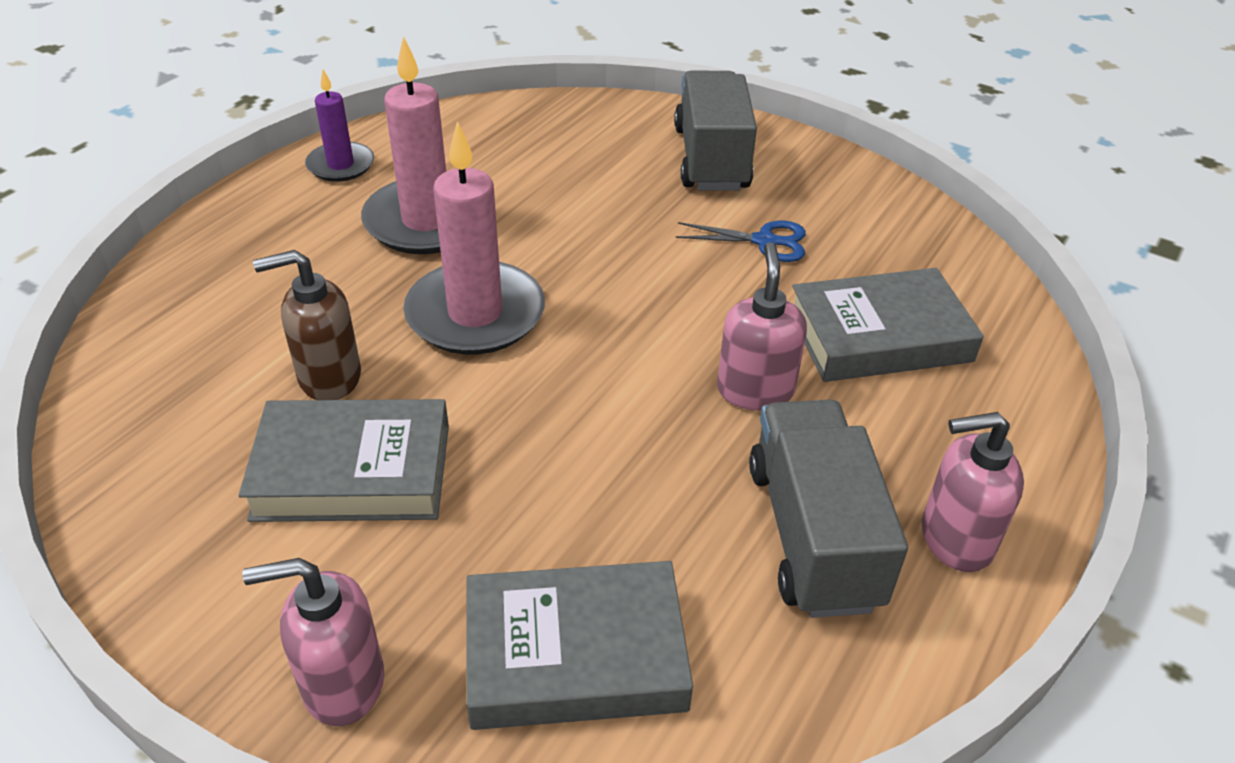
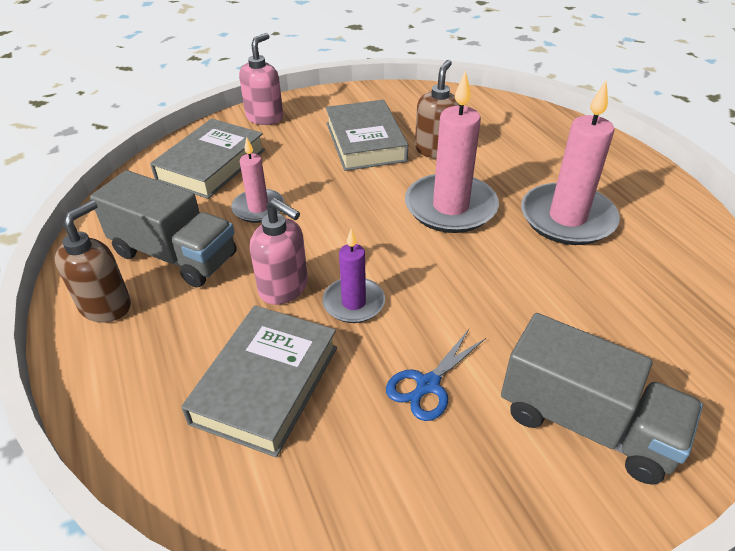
camera: 125 degrees right, 0 degrees up
grey book [239,399,449,522] -> grey book turned 45 degrees counterclockwise [326,100,408,171]
purple candle [305,69,374,182] -> purple candle moved to [322,229,385,323]
pink soap dispenser [922,412,1024,572] -> brown soap dispenser [55,200,131,322]
none -> pink candle [231,137,284,223]

